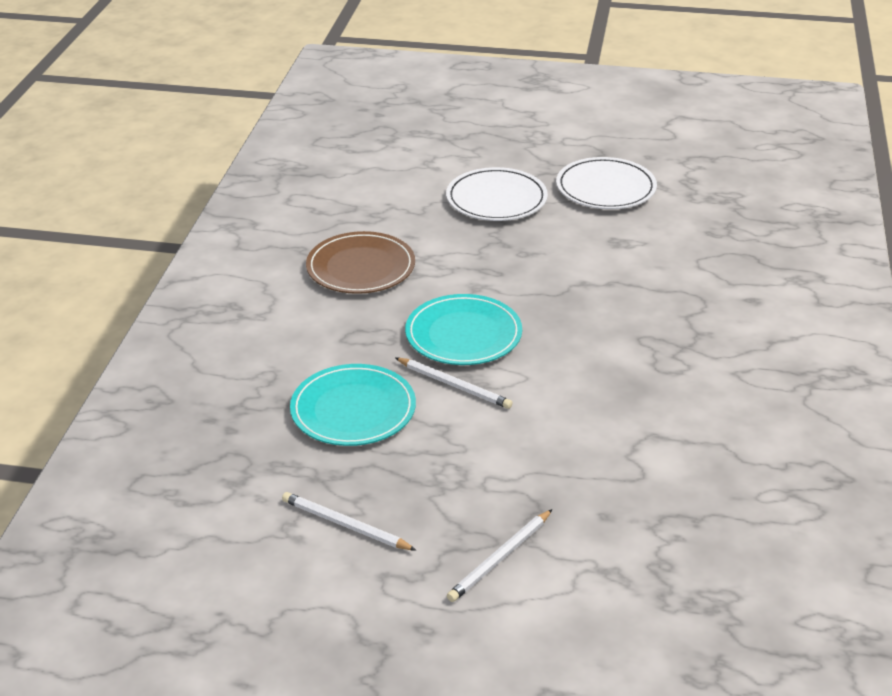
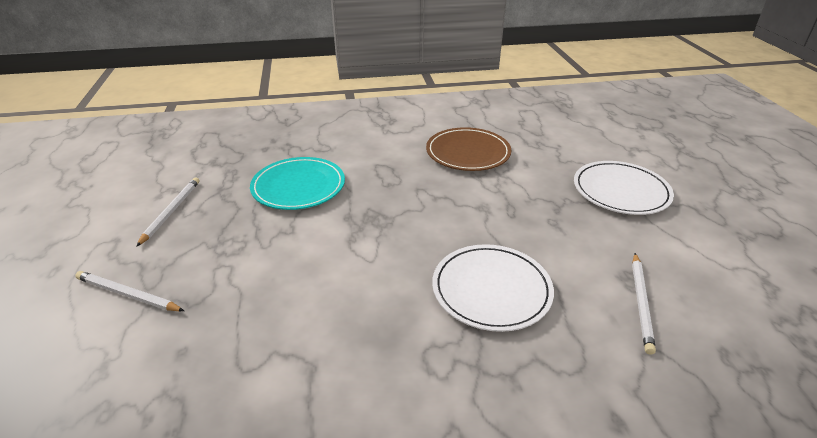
camera: 70 degrees right, 0 degrees up
white pencil [395,357,513,409] -> white pencil moved to [632,253,656,355]
turquoise plate [405,294,522,365] -> none
white plate [556,157,657,209] -> white plate moved to [432,244,554,332]

